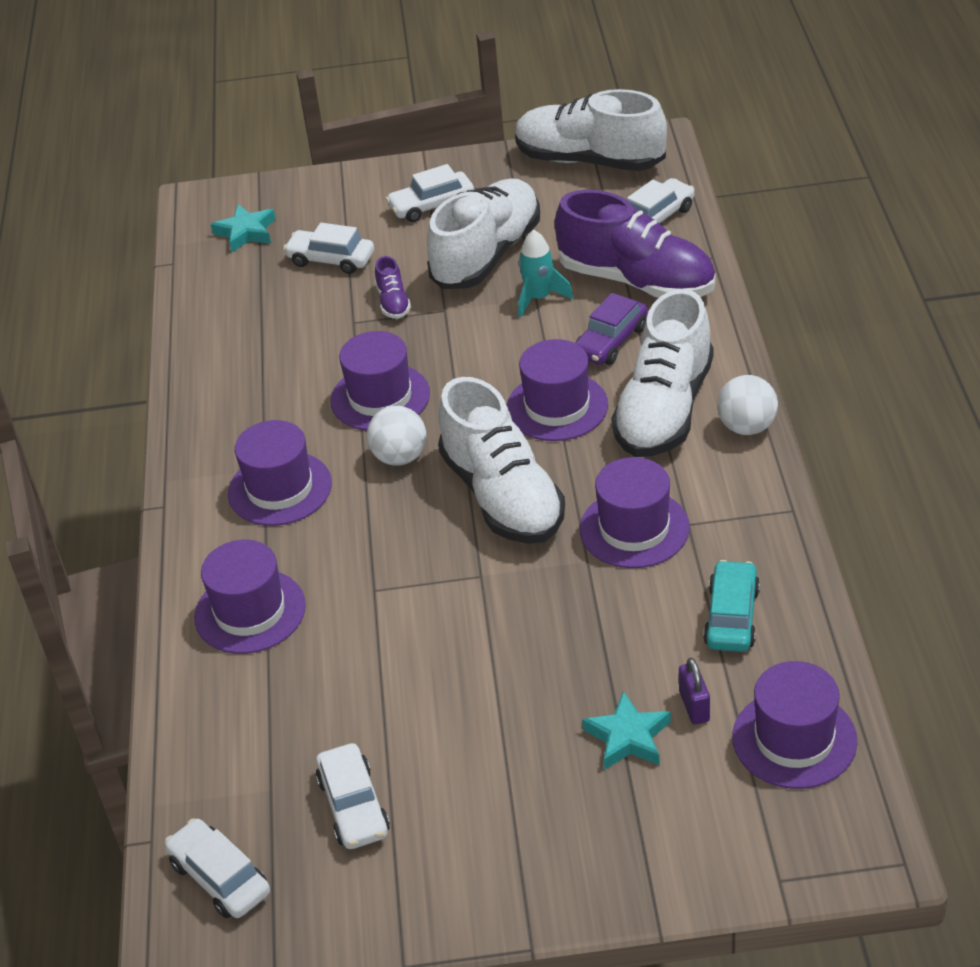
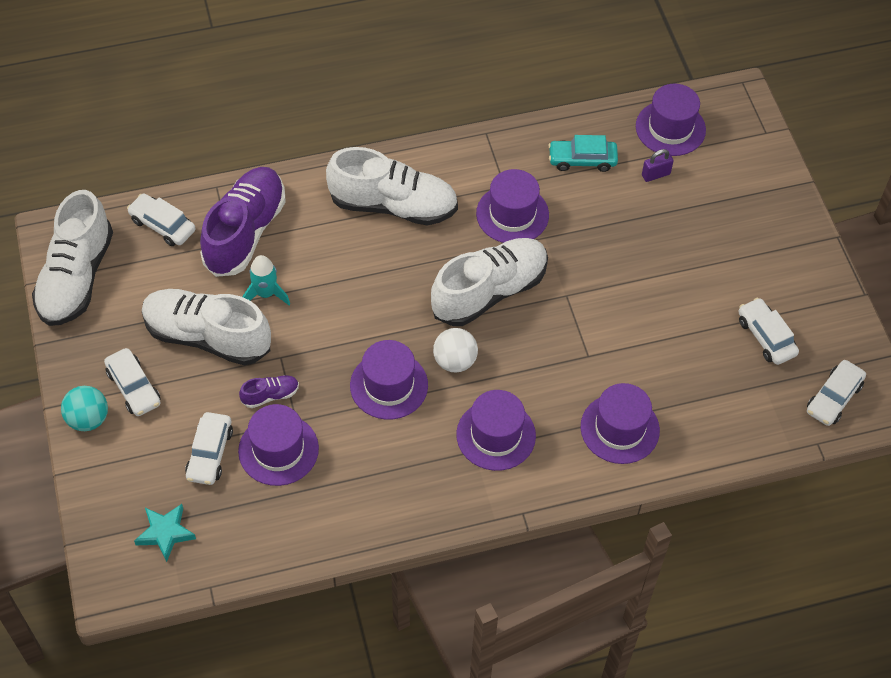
camera: 105 degrees left, 15 degrees up
white car [316,743,390,849] -> white car turned 90 degrees counterclockwise [738,297,799,365]
purple hat [507,339,608,441] -> purple hat moved to [238,404,319,486]
purple car [575,293,648,365] -> none
turquoise star [582,691,671,770] -> none
white ball [717,375,778,435] -> none
none -> turquoise ball [61,386,108,431]

